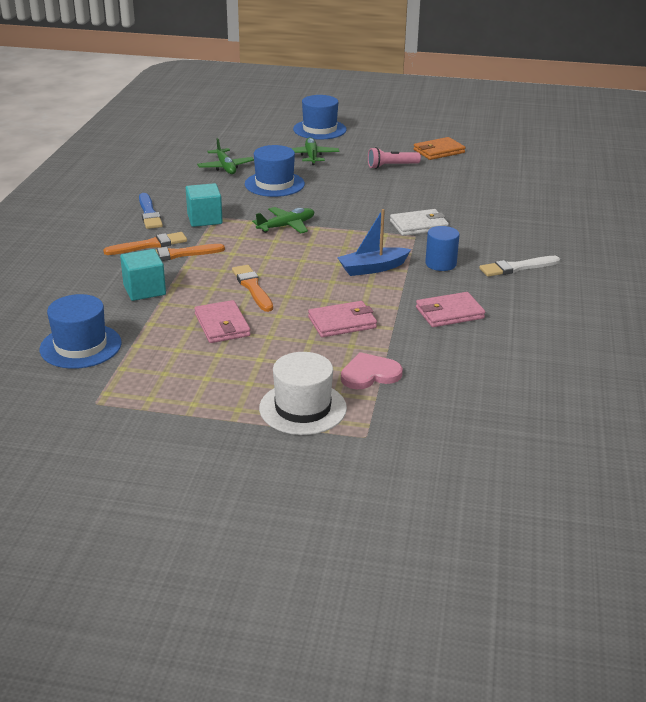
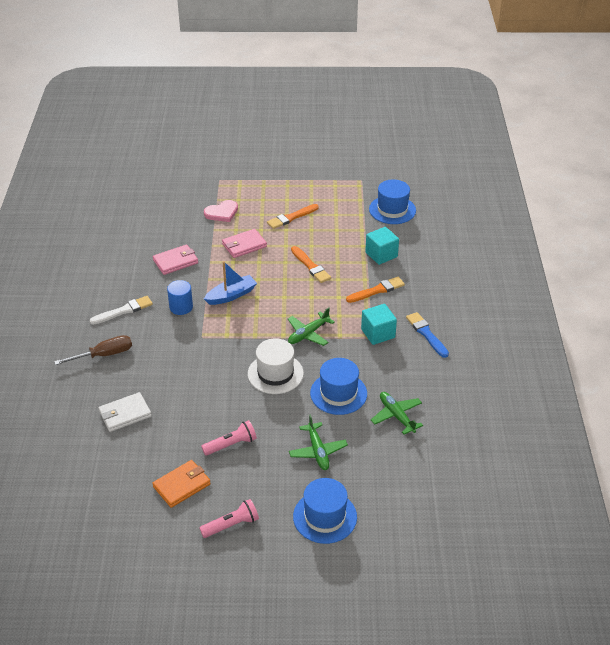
camera: 170 degrees right, 10 degrees up
orange brush [103,232,187,255] -> orange brush moved to [267,204,319,229]
pink wallet [194,300,251,343] -> none
white hat [259,352,347,435] -> white hat moved to [248,338,304,394]
white wallet [390,209,449,236] -> white wallet moved to [98,392,152,432]
none -> brown screwdriver [54,335,132,365]
none -> pink flashlight [200,499,259,538]

